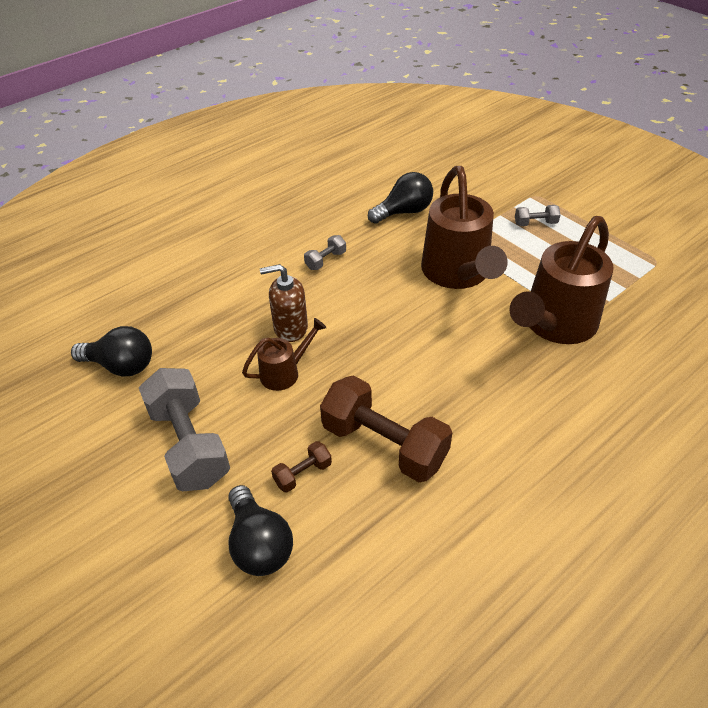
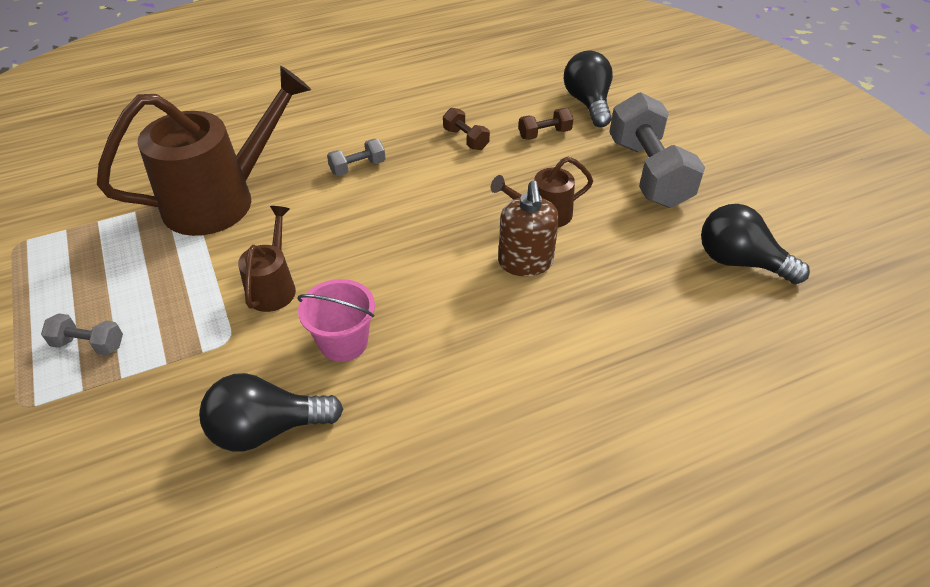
camera: 165 degrees left, 0 degrees up
brown soap dispenser [260,264,308,342] -> brown soap dispenser turned 75 degrees clockwise [498,180,559,276]
grey dumbbell [304,235,346,270] -> grey dumbbell moved to [327,139,386,176]
brown dumbbell [320,376,452,482] -> brown dumbbell [443,108,490,150], size x0.45
brown watering can [421,166,508,289] -> brown watering can [238,206,296,312], size x0.49
none -> pink bucket [298,279,375,362]

